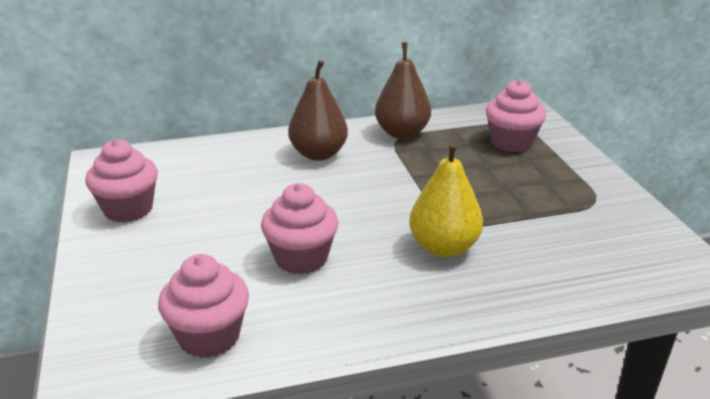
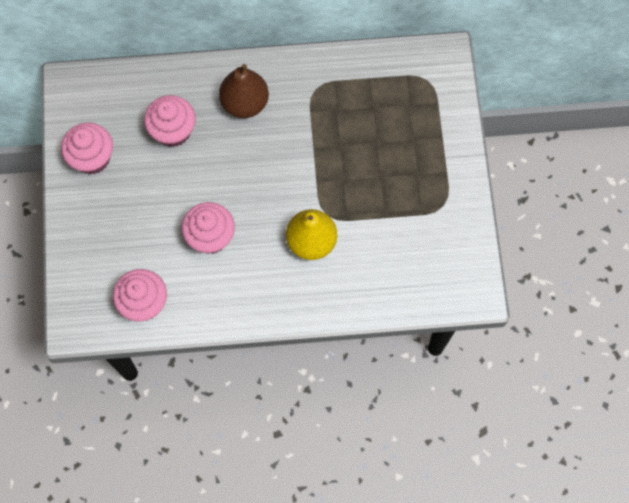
camera: 10 degrees right, 40 degrees up
brown pear [375,42,431,139] -> none
pink cupcake [486,80,546,152] -> pink cupcake moved to [144,95,196,147]

